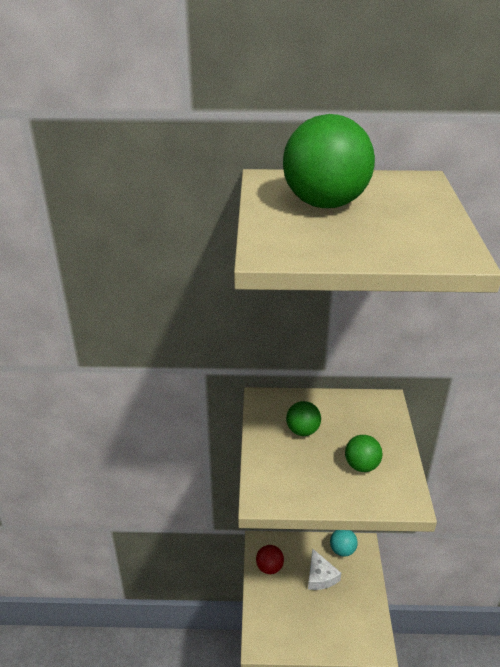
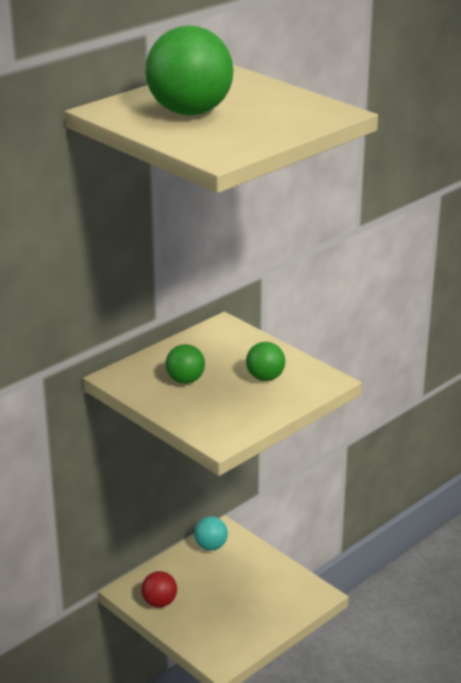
camera: 45 degrees left, 5 degrees down
white cheese [308,548,341,590] -> none

